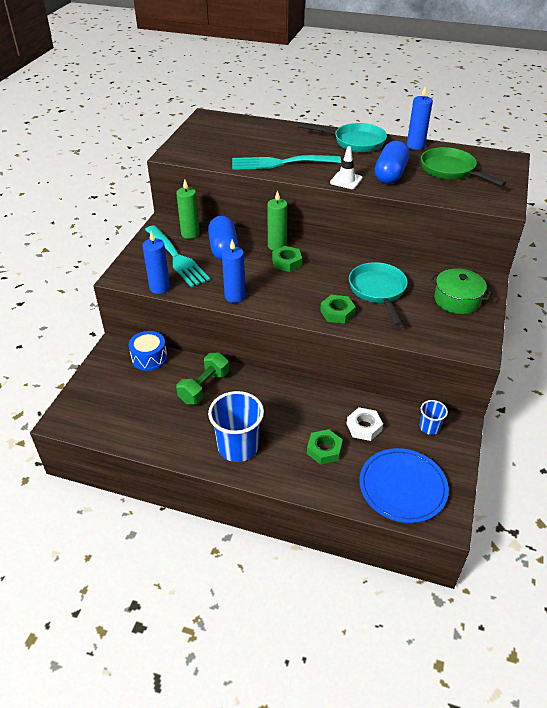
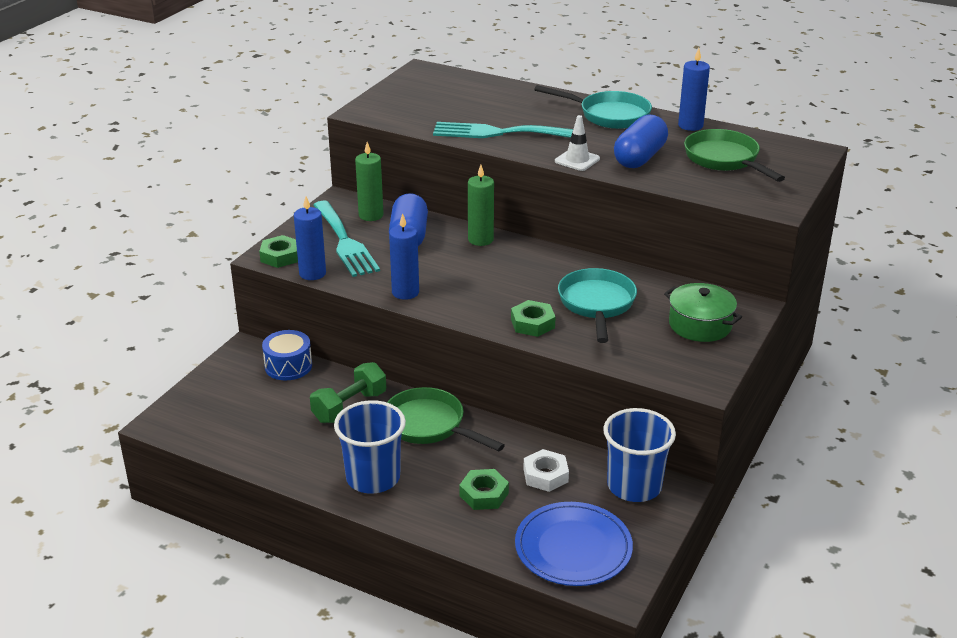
camera: 10 degrees right, 10 degrees down
green nut [272,246,302,272] -> green nut moved to [259,235,298,268]
blue cup [419,400,448,435] -> blue cup [603,408,676,502], size x1.96
none -> green pan [387,387,505,451]

